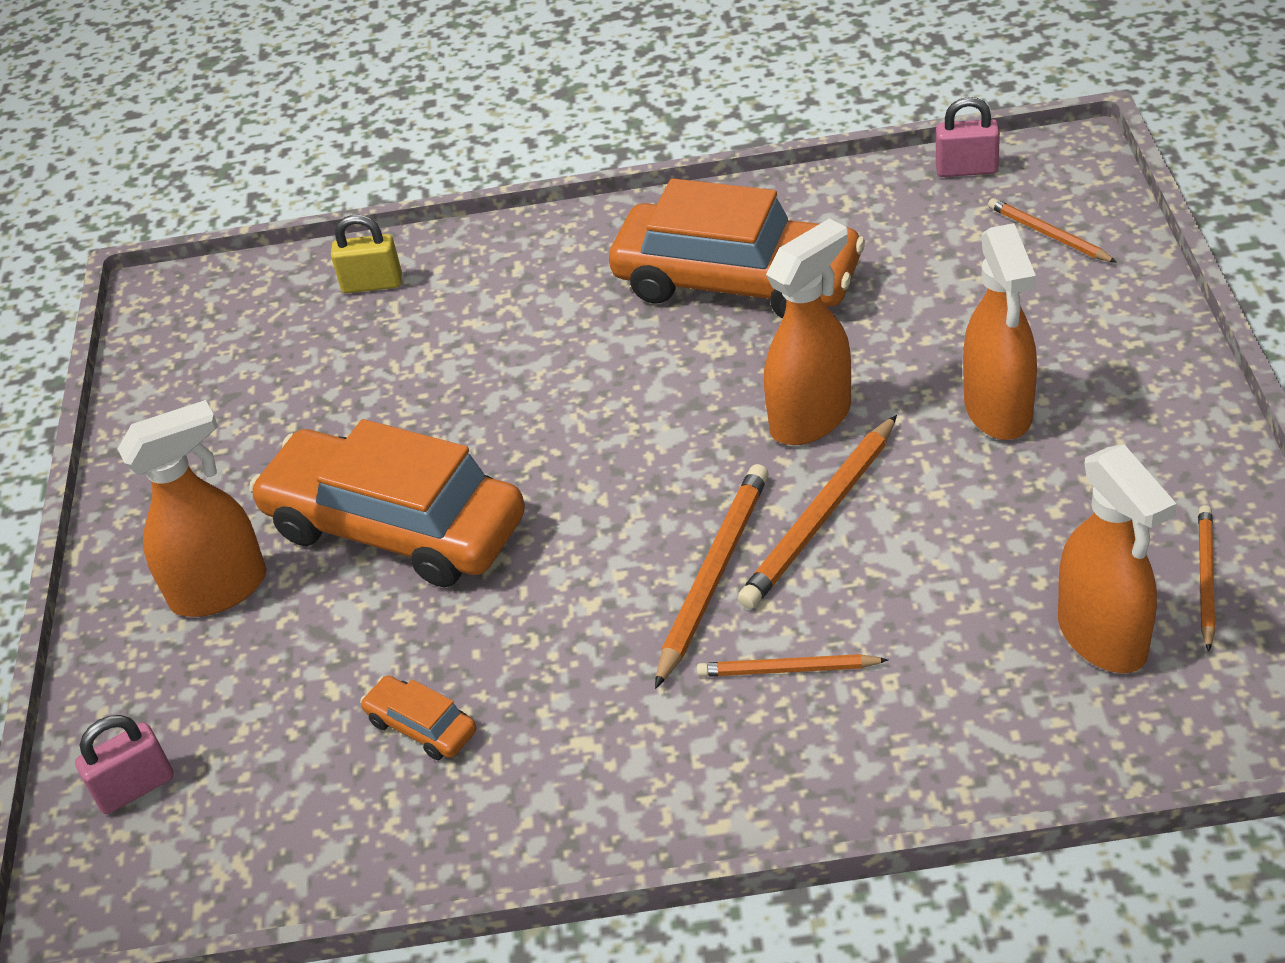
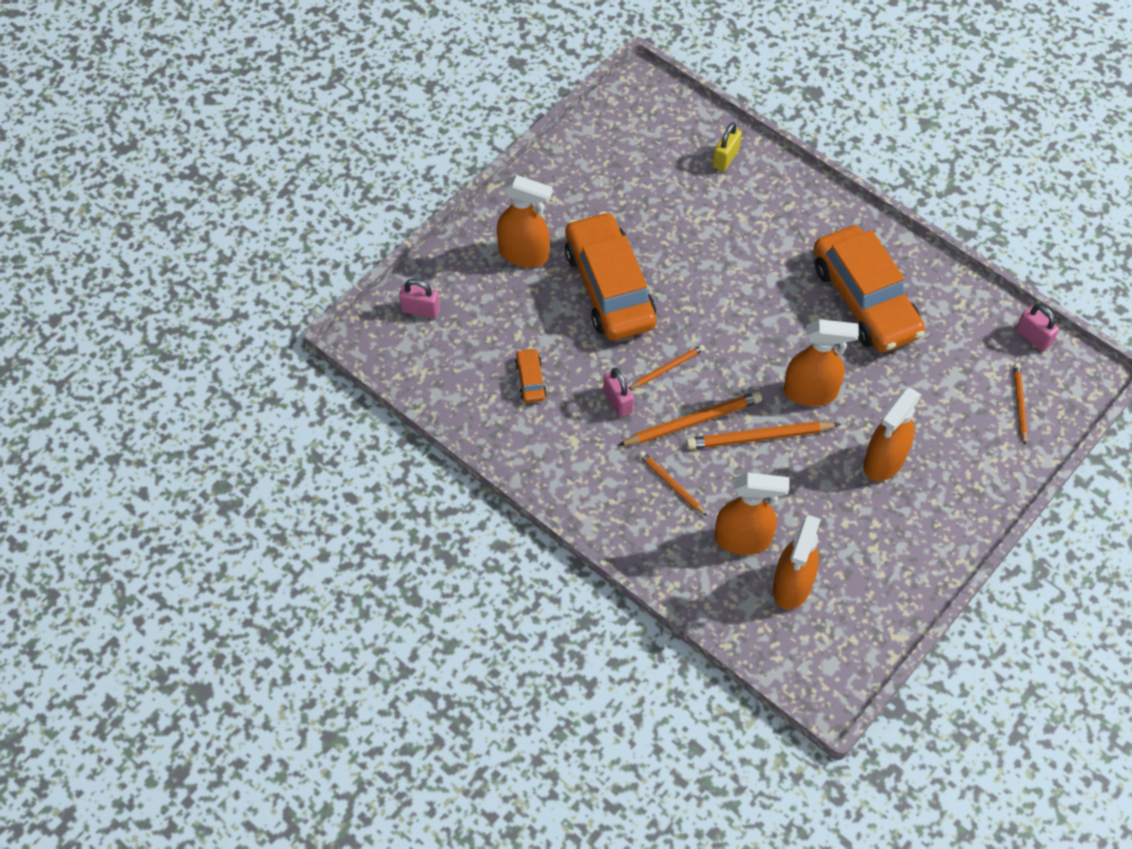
camera: 40 degrees right, 15 degrees up
yellow padlock [331,215,402,293] -> yellow padlock turned 75 degrees clockwise [713,122,742,171]
orange pencil [1198,505,1215,652] -> orange pencil moved to [629,345,705,389]
none -> pink padlock [603,368,634,418]
none -> orange spray bottle [715,473,789,555]

